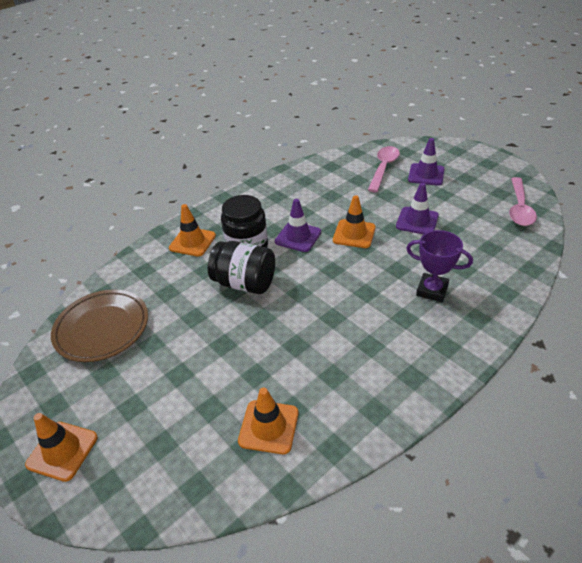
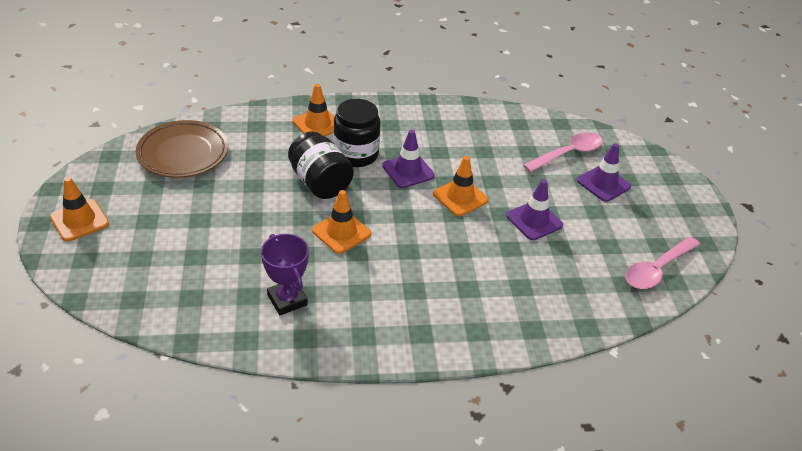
camera: 30 degrees right, 0 degrees up
orange traffic cone [238,387,298,454] -> orange traffic cone moved to [312,190,371,254]
purple trophy [406,230,473,302] -> purple trophy moved to [261,234,309,315]

